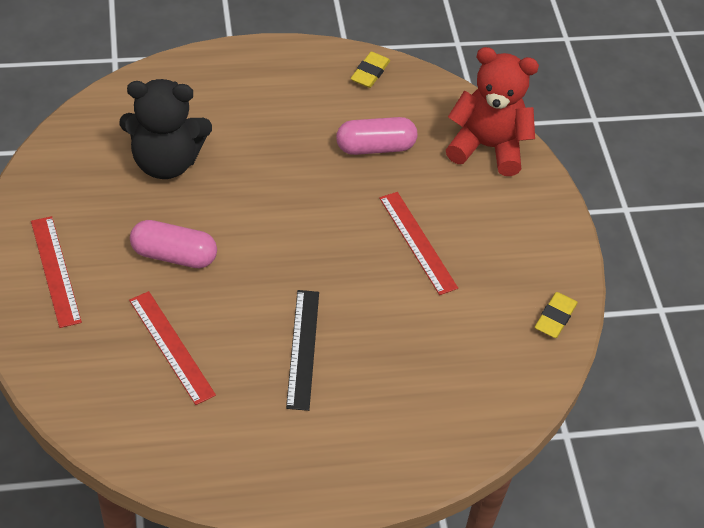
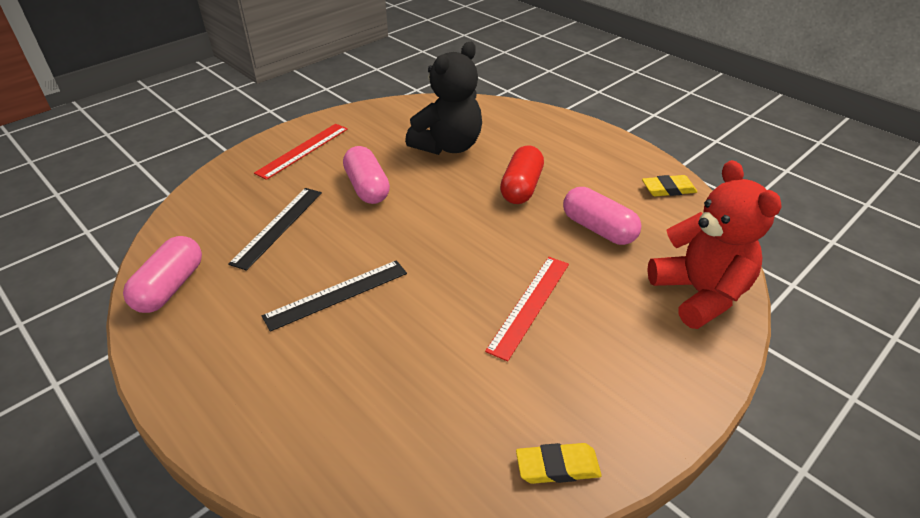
camera: 60 degrees right, 10 degrees down
black teddy bear [119,79,212,179] -> black teddy bear turned 105 degrees counterclockwise [405,42,482,155]
red ruler [129,291,216,405] -> black ruler [228,188,322,271]
none -> pink capsule [123,236,202,313]
none -> red capsule [500,146,544,204]

